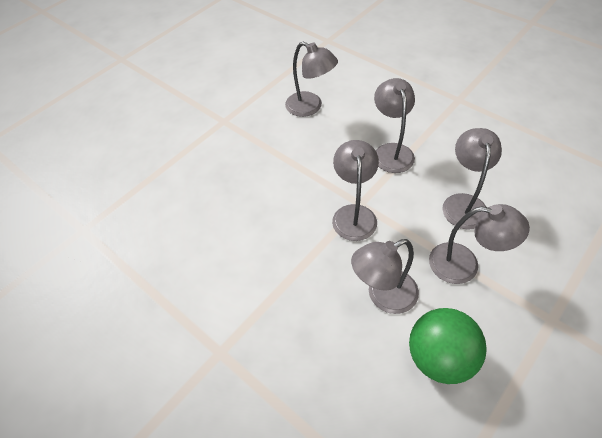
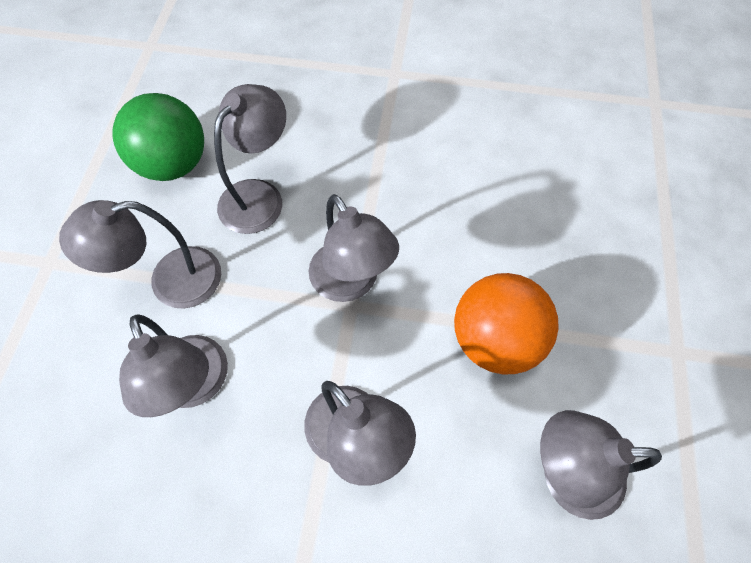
camera: 145 degrees right, 10 degrees up
none -> orange ball [454,273,559,374]

